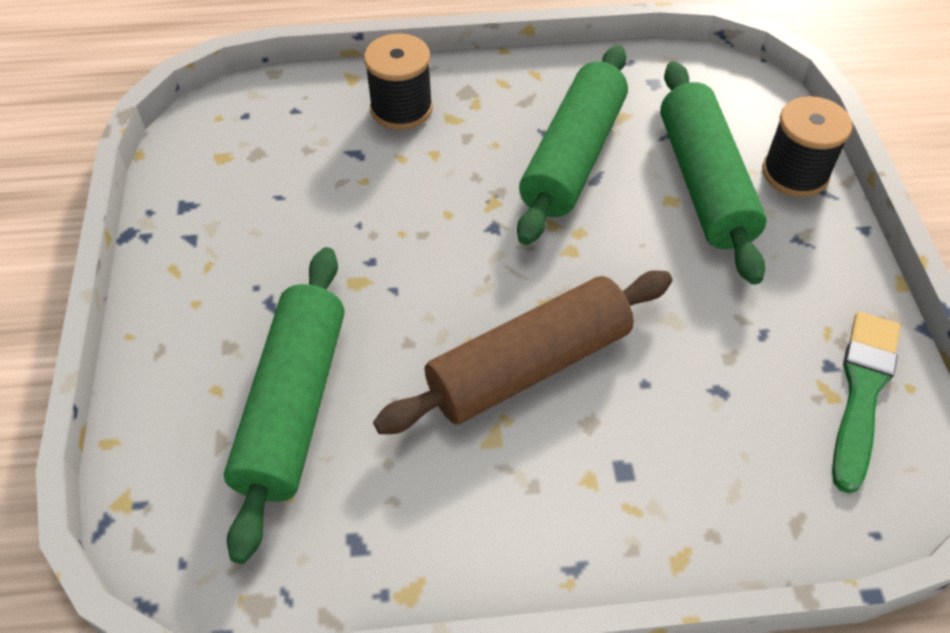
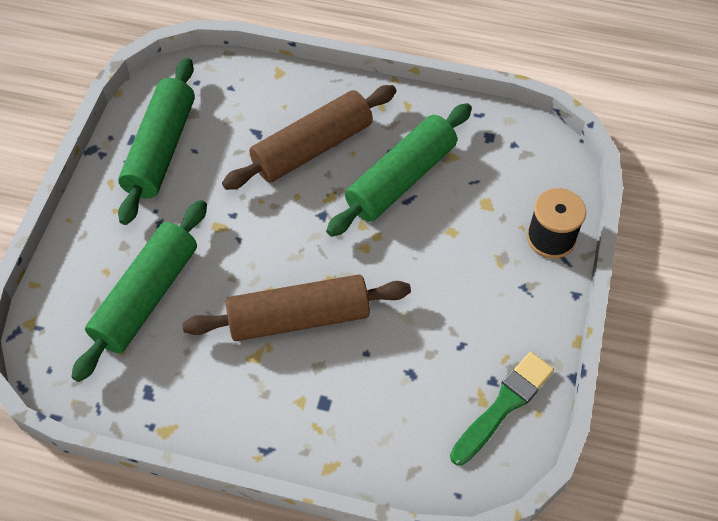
camera: 20 degrees right, 5 degrees up
black spool [364,33,433,130] -> none
green rolling pin [660,61,767,285] -> green rolling pin moved to [118,58,195,225]
none -> brown rolling pin [222,85,397,190]

